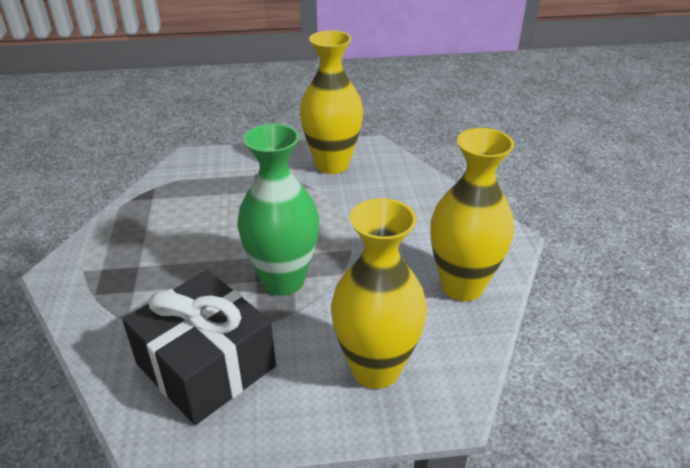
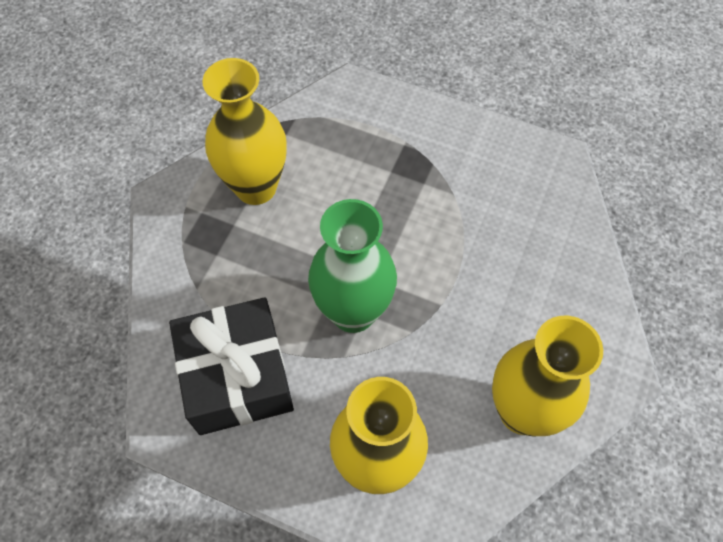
camera: 30 degrees right, 25 degrees up
yellow vase [300,30,363,174] -> yellow vase moved to [202,58,287,205]

